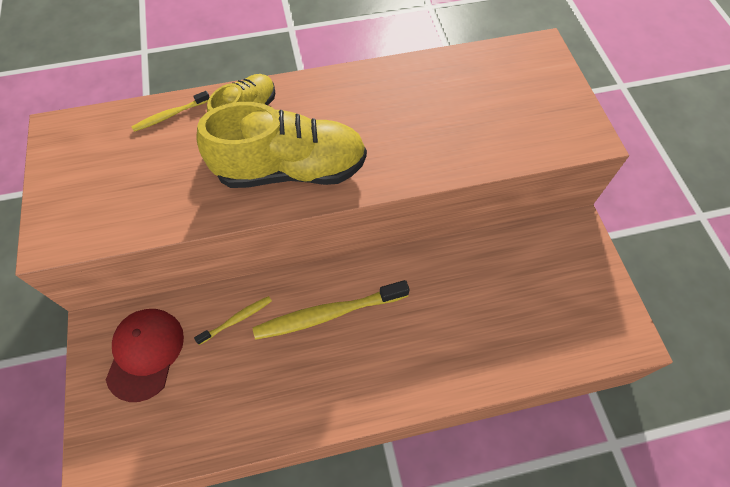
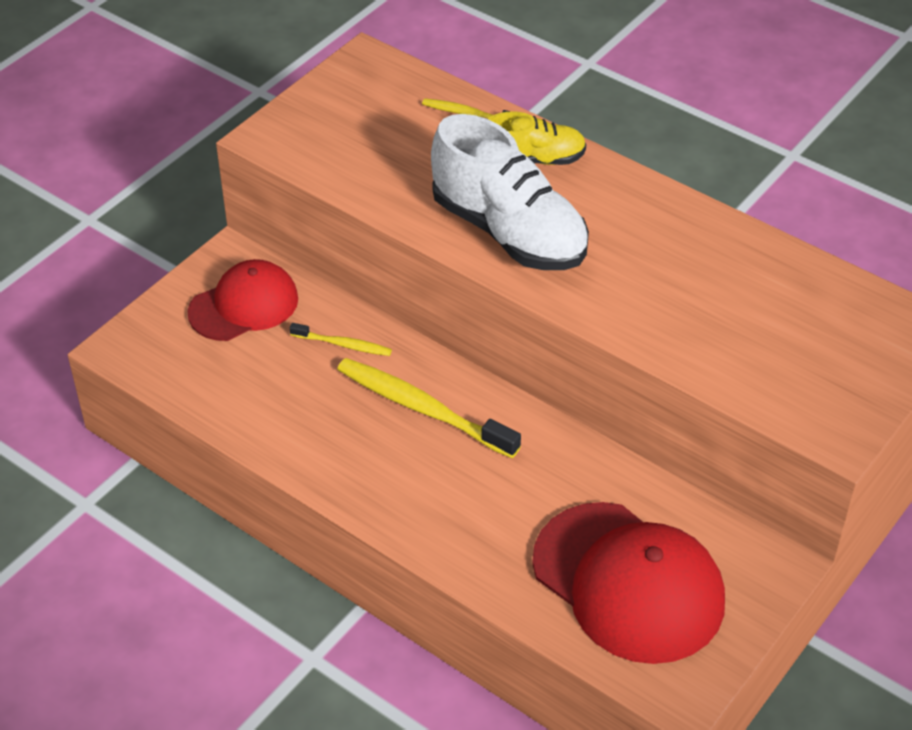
camera: 50 degrees right, 15 degrees down
yellow shoe [196,102,367,188] -> white shoe [431,114,589,270]
none -> red cap [532,502,725,664]

